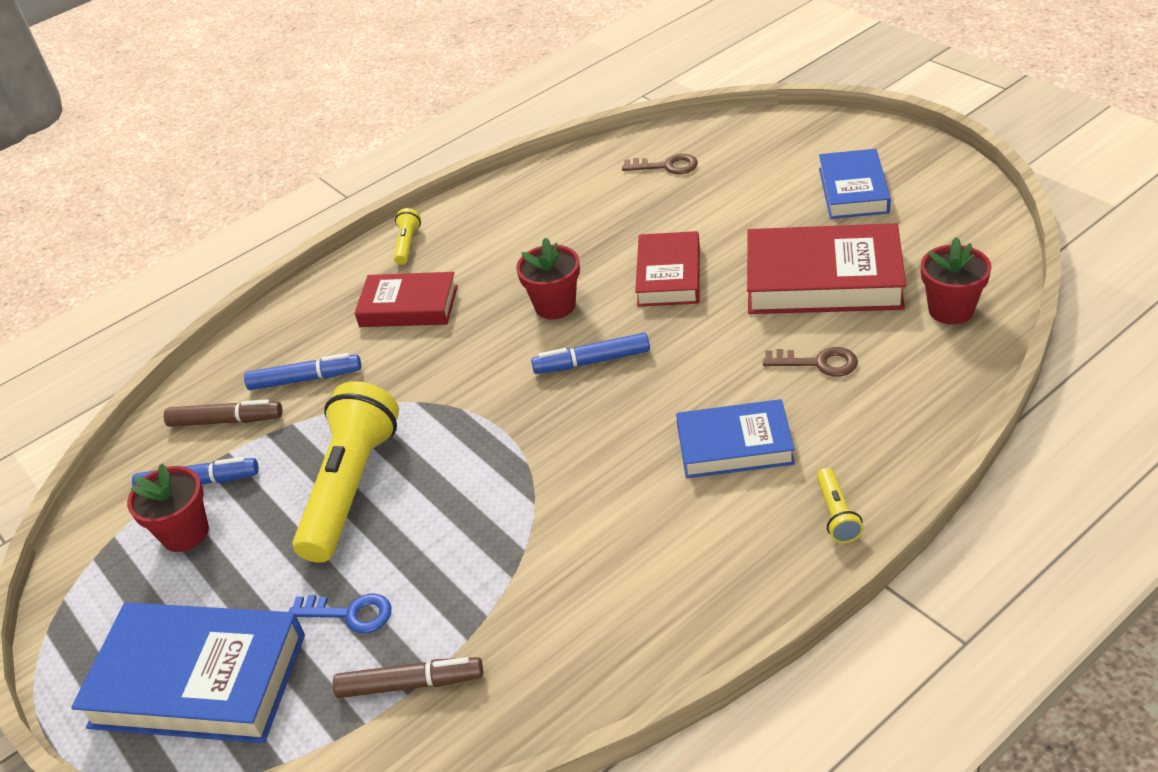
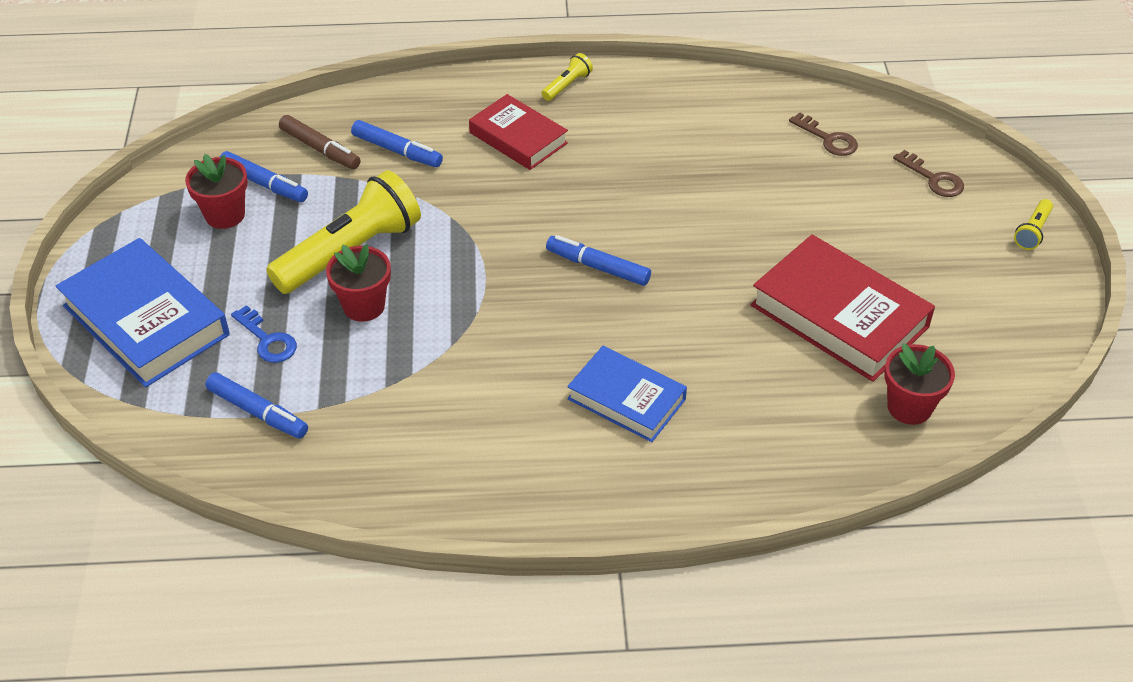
camera: 30 degrees right, 5 degrees up
brown marker [333,657,483,698] -> blue marker [205,372,308,439]
red flower pot [516,238,580,319] -> red flower pot moved to [326,244,391,322]
red book [635,231,700,307] -> none
brown key [763,347,858,377] -> brown key moved to [893,150,964,197]
yellow flashlight [817,468,864,543] -> yellow flashlight moved to [1014,199,1053,250]
blue book [819,149,891,219] -> none

